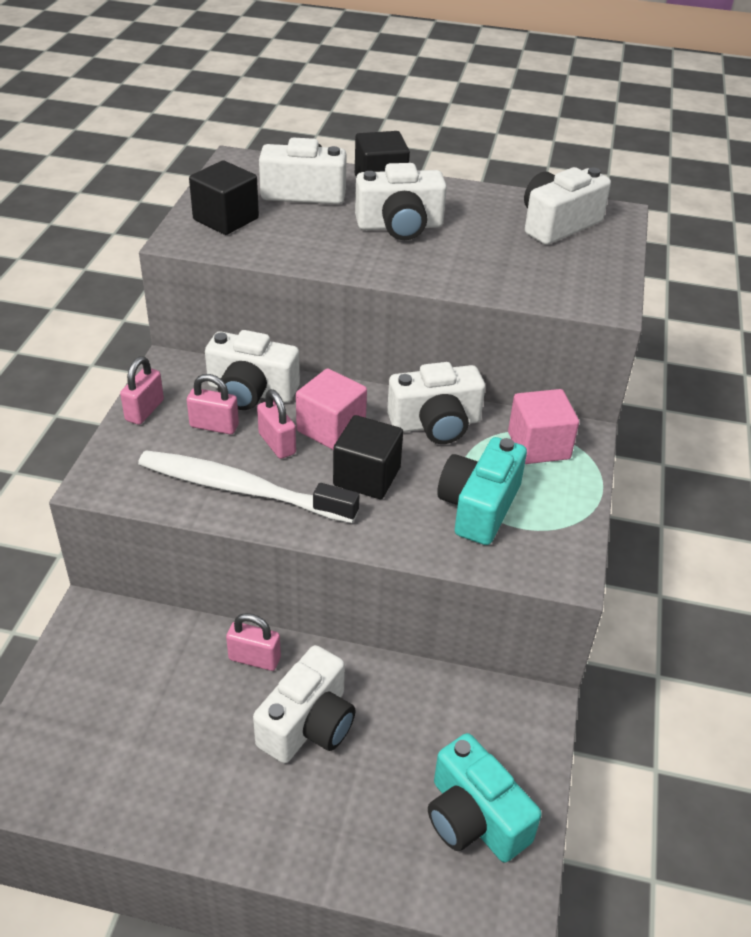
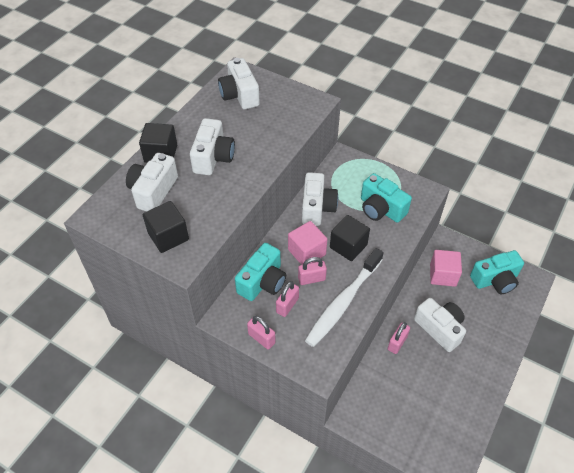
camera: 70 degrees left, 10 degrees up
white camera [205,330,300,410] -> turquoise camera [235,243,286,301]
pink cube [508,389,579,464] -> pink cube moved to [430,250,462,287]

